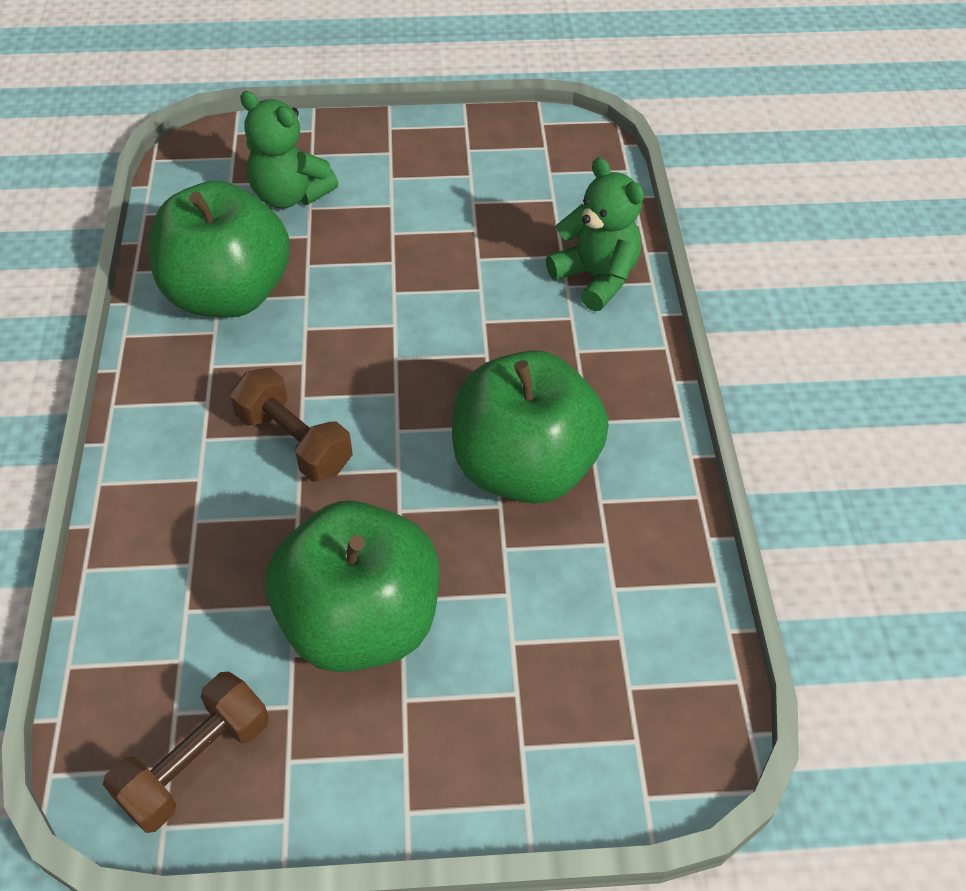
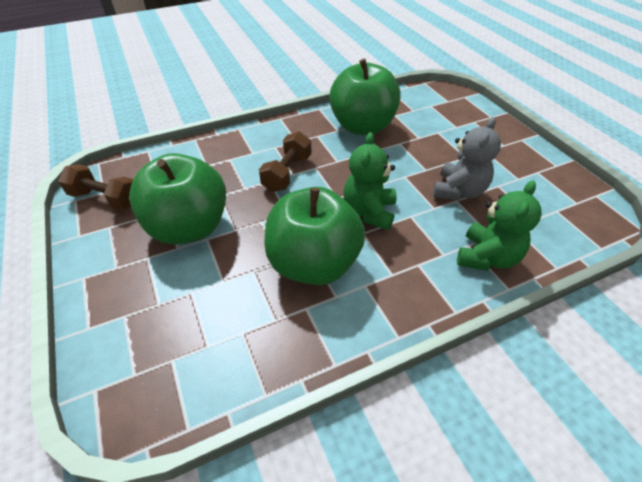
camera: 70 degrees right, 5 degrees down
green teddy bear [240,91,338,208] -> green teddy bear moved to [344,132,397,230]
none -> grey teddy bear [433,117,501,201]

